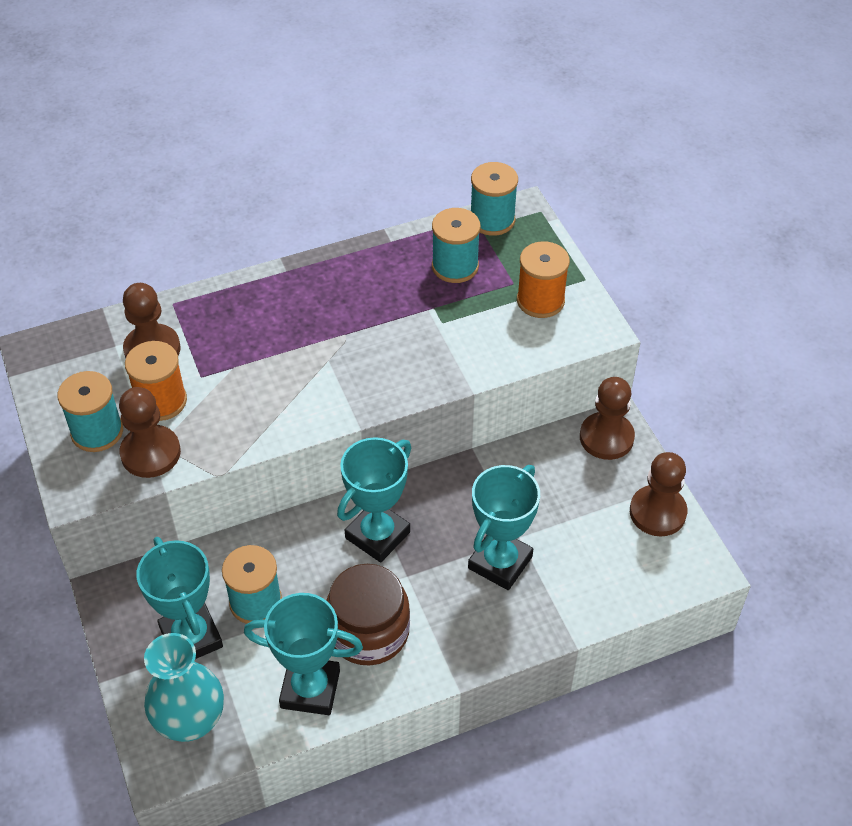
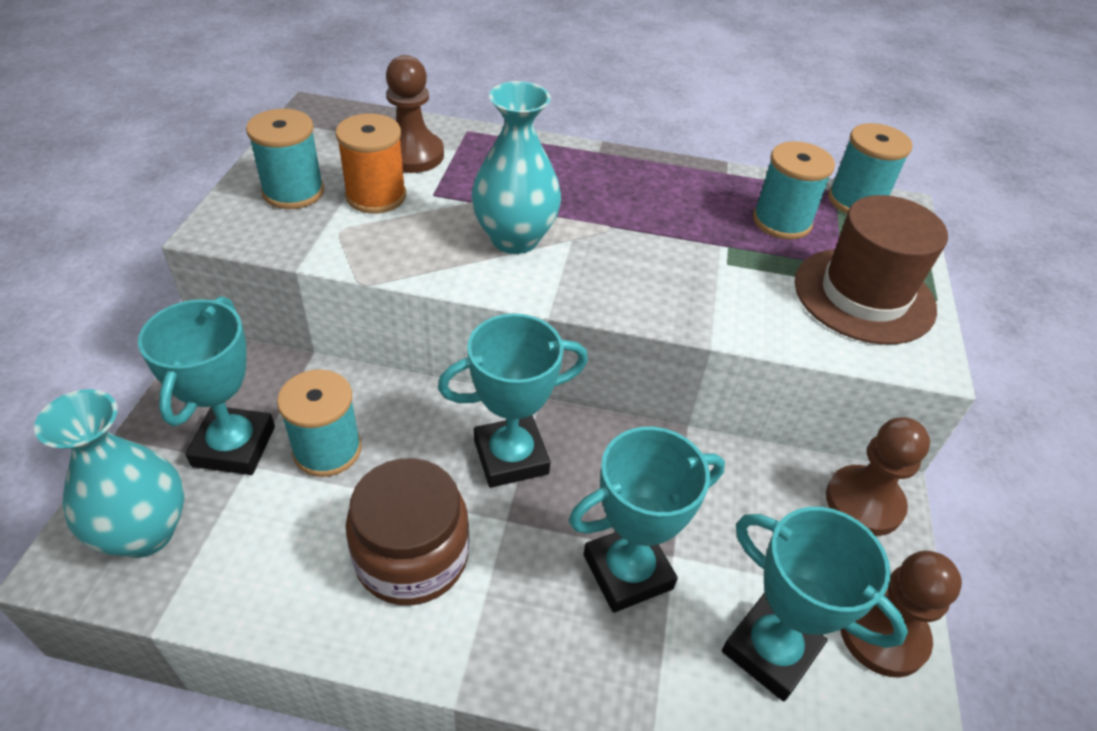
camera: 30 degrees right, 5 degrees down
brown pawn [119,387,181,478] -> none
turquoise trophy [244,593,363,715] -> turquoise trophy moved to [722,507,908,702]
orange spool [517,241,570,318] -> brown hat [795,195,948,345]
none -> turquoise vase [471,81,561,254]

